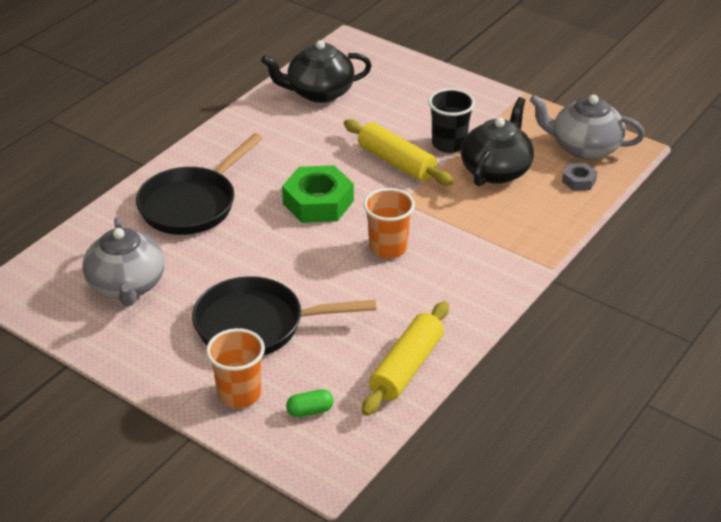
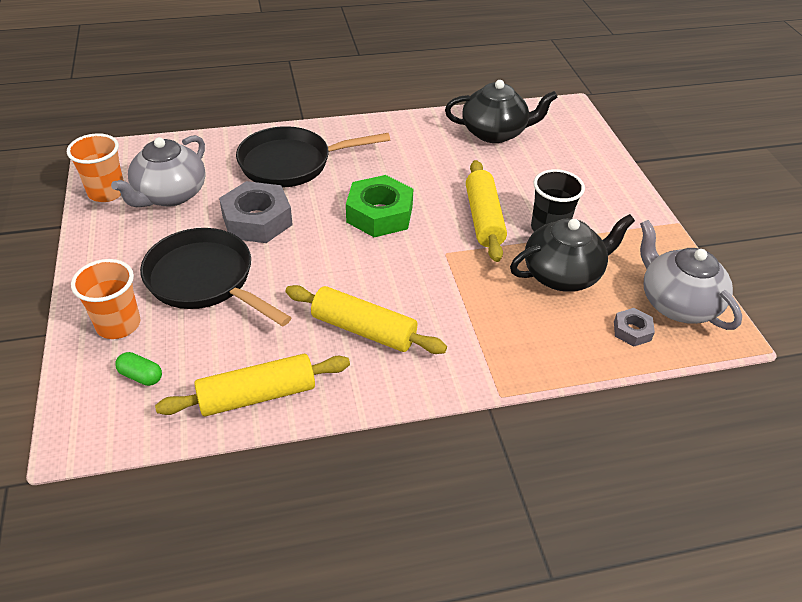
camera: 40 degrees right, 5 degrees up
black teapot [261,40,372,103] -> black teapot turned 150 degrees clockwise [445,80,558,143]
orange cup [363,188,415,259] -> orange cup moved to [67,133,124,202]
none -> grey nut [219,181,293,243]
none -> yellow rolling pin [286,285,447,354]

